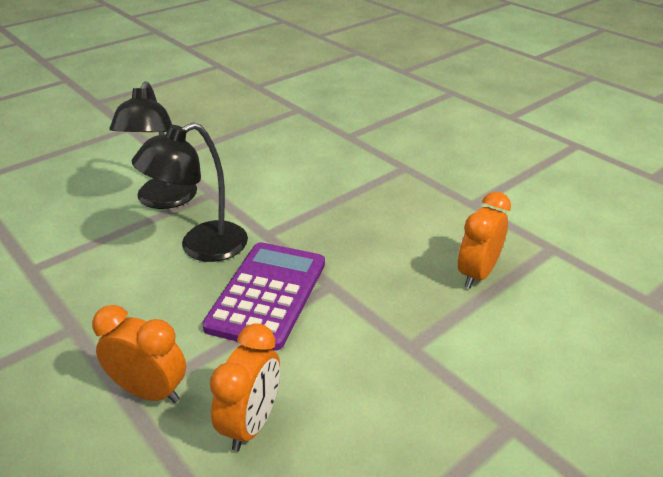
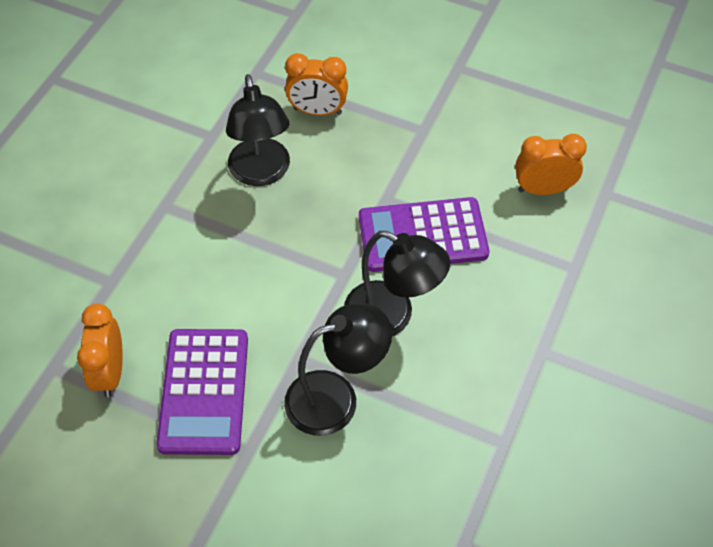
camera: 115 degrees left, 20 degrees up
orange clock [92,305,186,403] -> orange clock moved to [77,303,123,397]
none -> purple calculator [156,329,248,455]
none -> black lamp [226,74,290,186]

